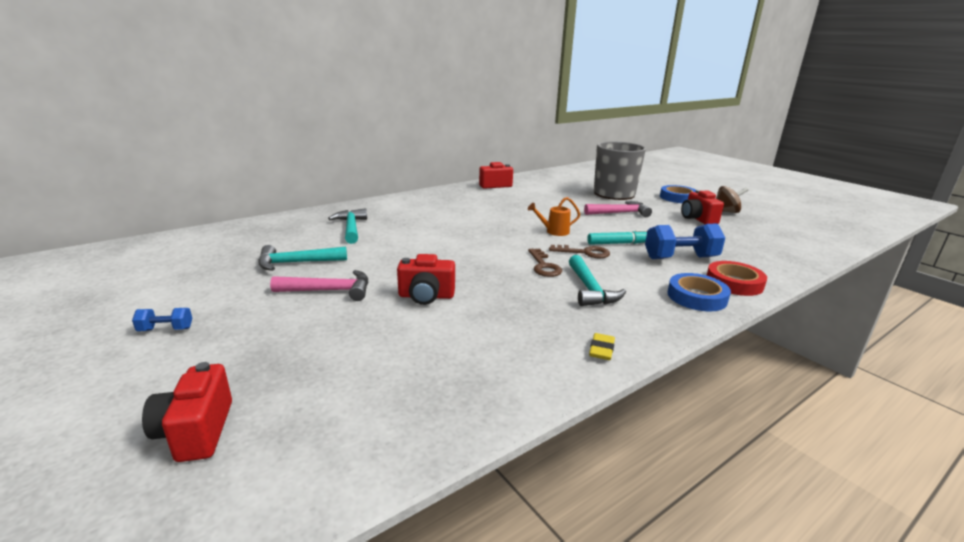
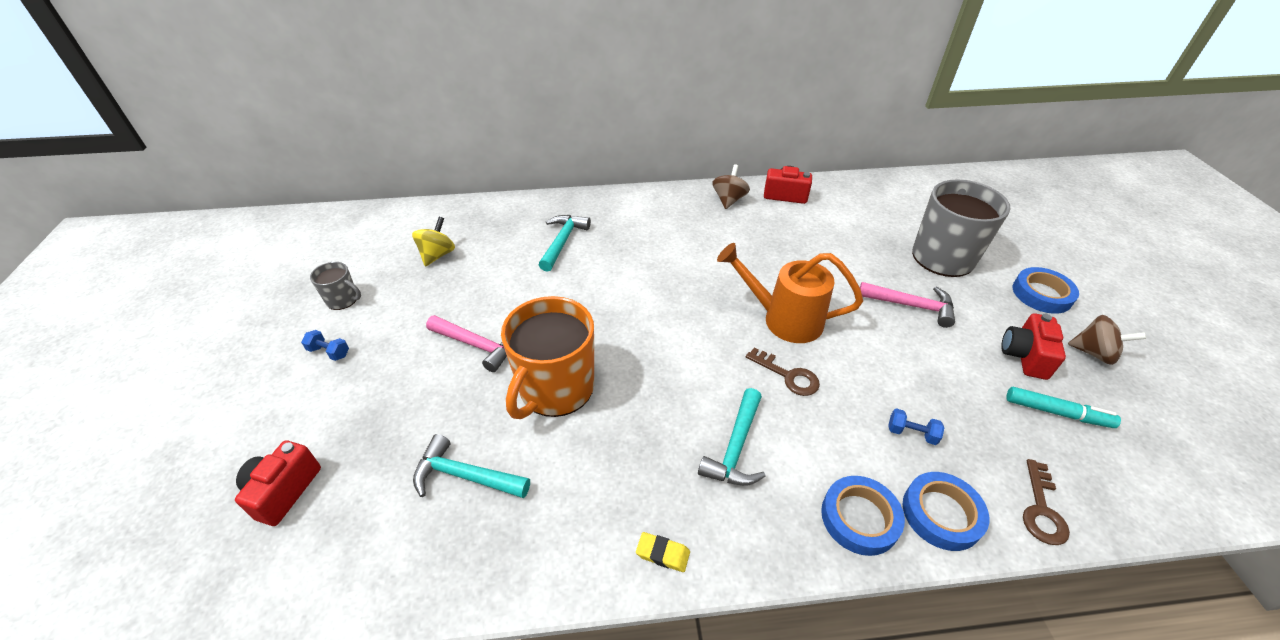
camera: 30 degrees right, 20 degrees up
turquoise hammer [259,245,347,271] -> turquoise hammer moved to [413,434,530,498]
red camera [397,254,455,305] -> orange mug [501,296,594,419]
orange watering can [528,197,580,236] -> orange watering can [717,243,863,343], size x1.93
brown key [528,249,562,277] -> brown key moved to [1023,459,1070,545]
turquoise marker [587,230,647,245] -> turquoise marker moved to [1006,387,1121,428]
yellow eraser [589,333,615,360] -> yellow eraser turned 60 degrees clockwise [636,532,690,572]
blue dumbbell [645,224,725,259] -> blue dumbbell [888,408,944,445], size x0.49
red tape [706,261,767,296] -> blue tape [903,472,989,551]
none -> grey mug [310,262,361,310]
none -> yellow spinning top [412,217,455,267]
none -> brown spinning top [712,164,750,209]

